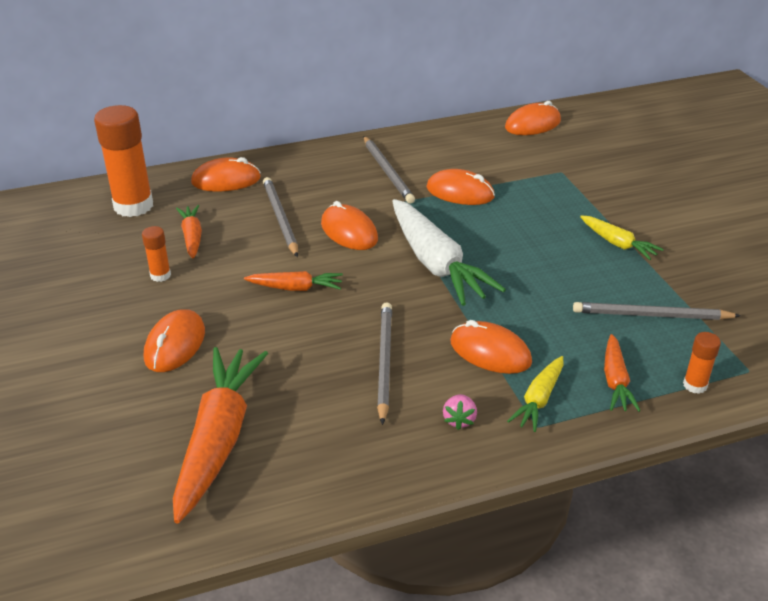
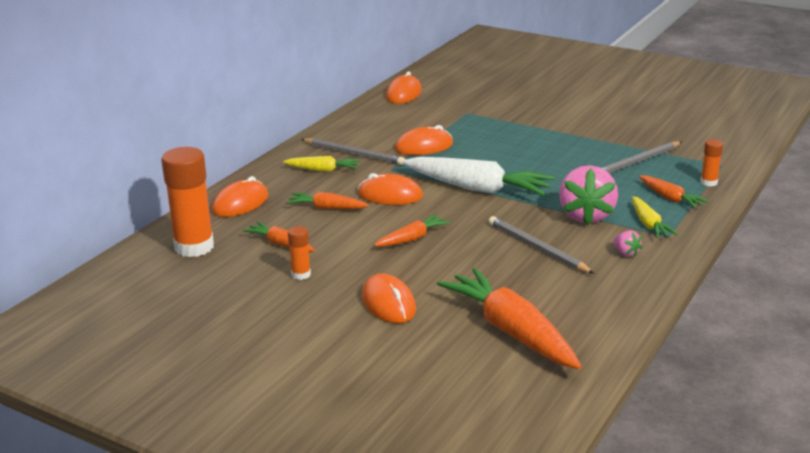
camera: 40 degrees left, 10 degrees down
grey pencil [263,177,298,257] -> orange carrot [287,192,369,209]
orange mouse [450,320,532,374] -> pink strawberry [559,165,618,225]
yellow carrot [580,215,664,260] -> yellow carrot moved to [283,156,360,172]

